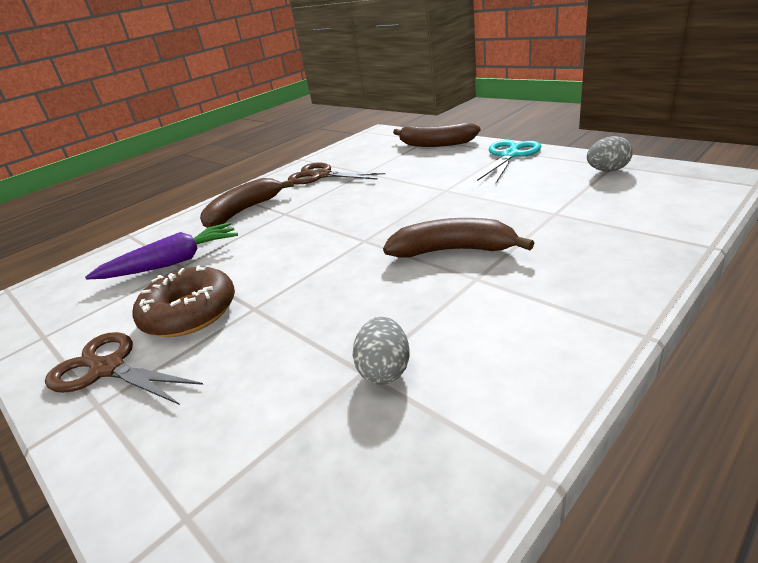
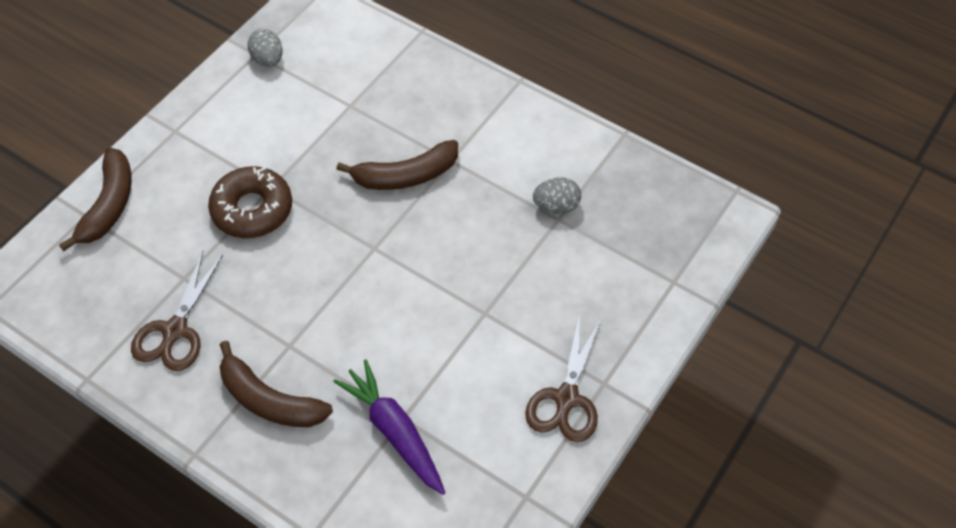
camera: 105 degrees left, 25 degrees up
brown donut [133,265,235,337] -> brown donut moved to [208,166,292,238]
brown banana [383,218,534,258] -> brown banana turned 105 degrees counterclockwise [337,140,458,190]
turquoise scissors [477,140,542,183] -> none

